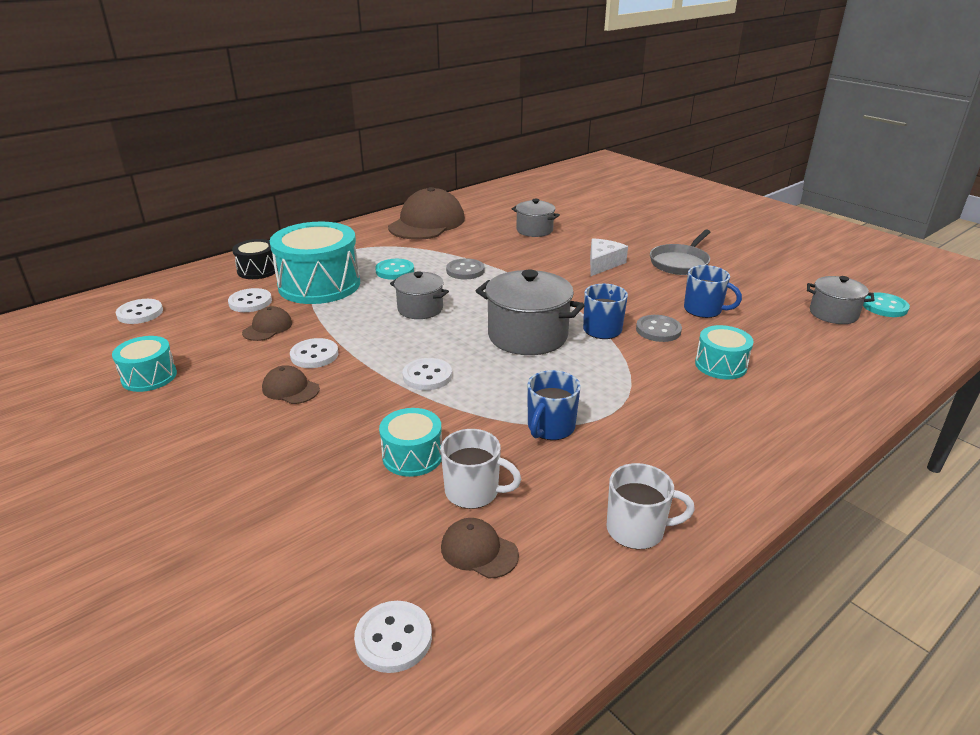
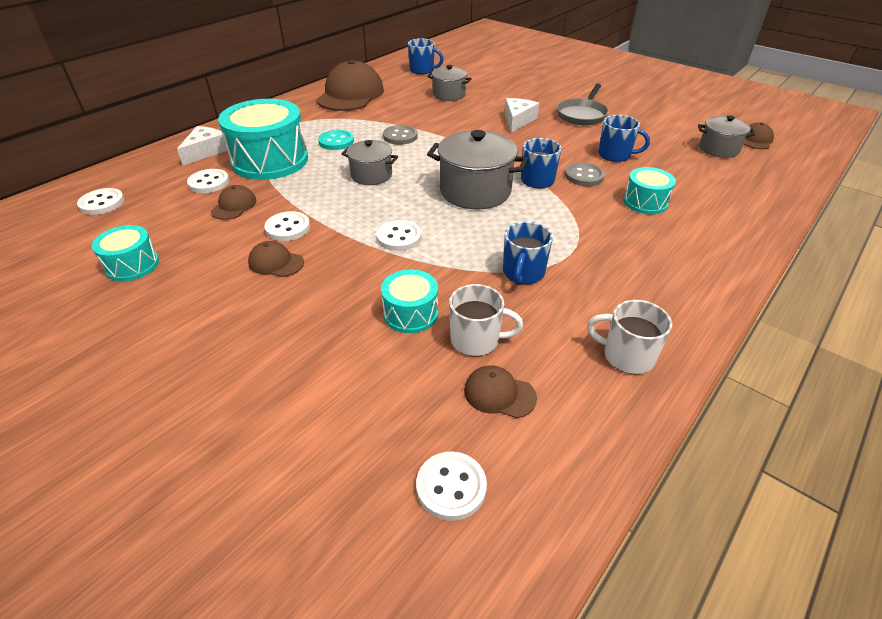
camera: 10 degrees left, 10 degrees up
black drum [232,239,278,279] -> white cheese [177,126,229,165]
white mug [606,463,695,549] -> white mug turned 150 degrees counterclockwise [587,300,672,374]
turquoise button [863,292,910,317] -> brown cap [743,122,774,149]
none -> blue mug [408,38,444,74]

